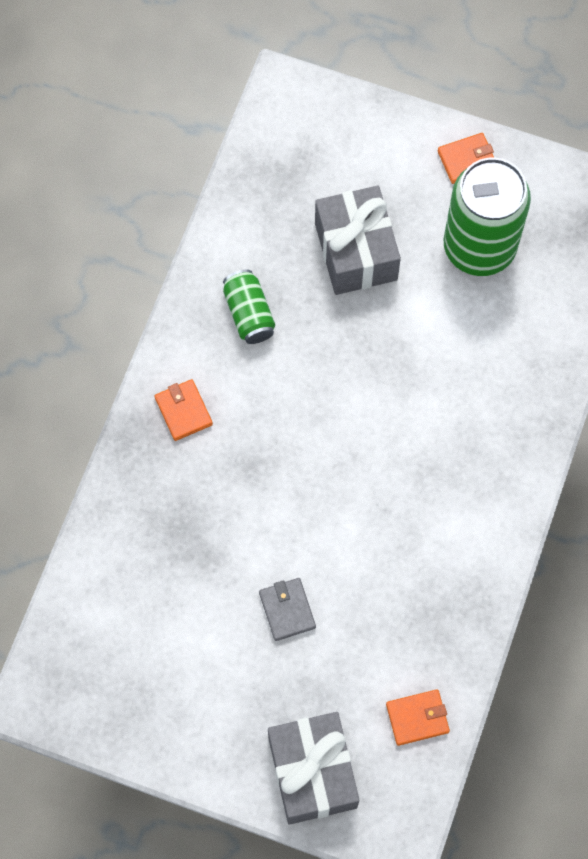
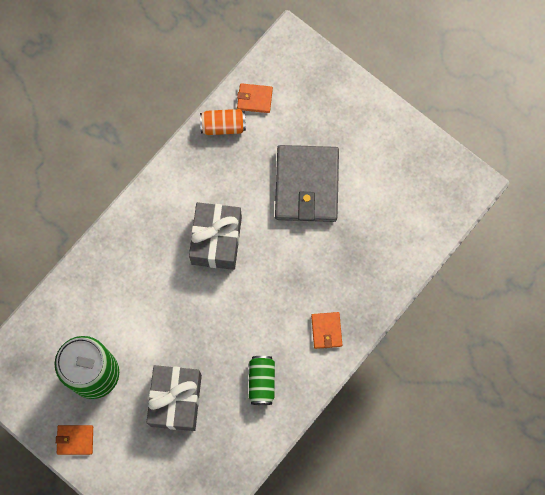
camera: 160 degrees left, 5 degrees up
grey wallet [259,578,316,641] -> grey wallet [275,145,339,222], size x2.25
grey gift [268,712,359,825] -> grey gift moved to [189,202,242,270]
none -> orange can [200,109,246,135]

